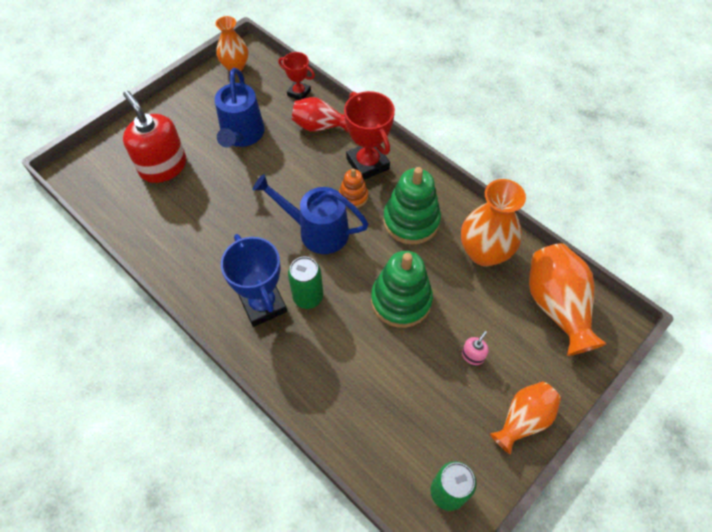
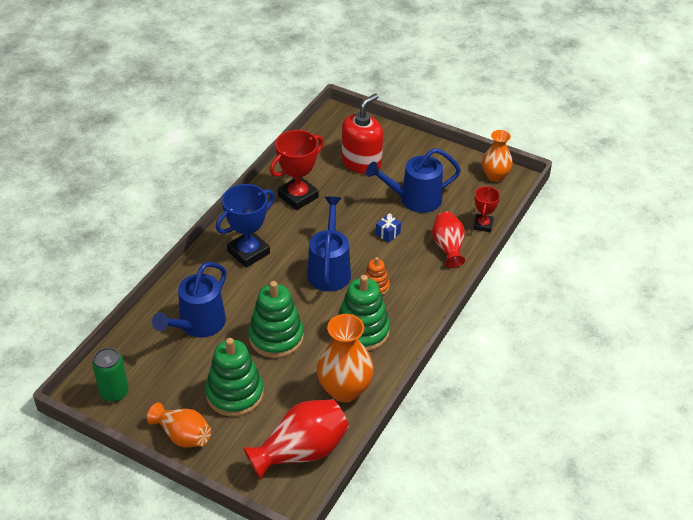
camera: 75 degrees right, 15 degrees down
green can [288,257,323,309] -> none
red trophy [344,91,395,180] -> red trophy moved to [270,130,324,210]
pink soap dispenser [462,331,489,365] -> green stacking toy [205,338,264,417]
orange vase [529,243,607,356] -> red vase [243,399,349,480]
none -> blue watering can [152,262,227,337]
none -> blue gift [376,213,401,243]

